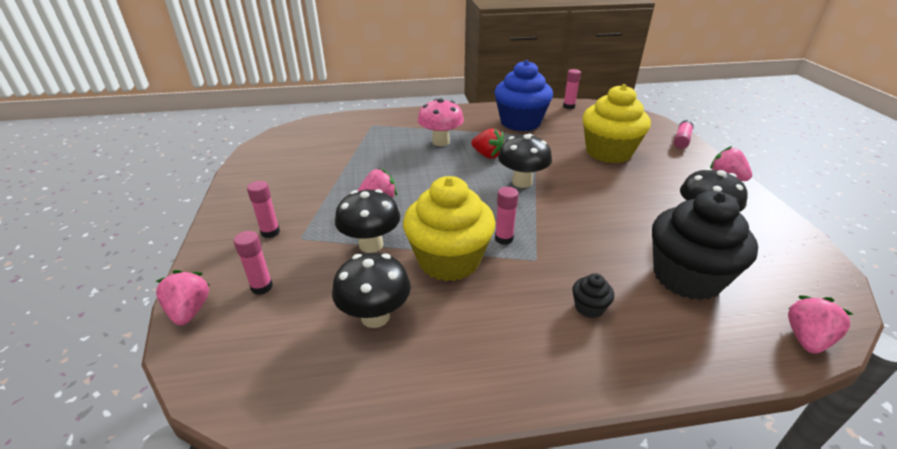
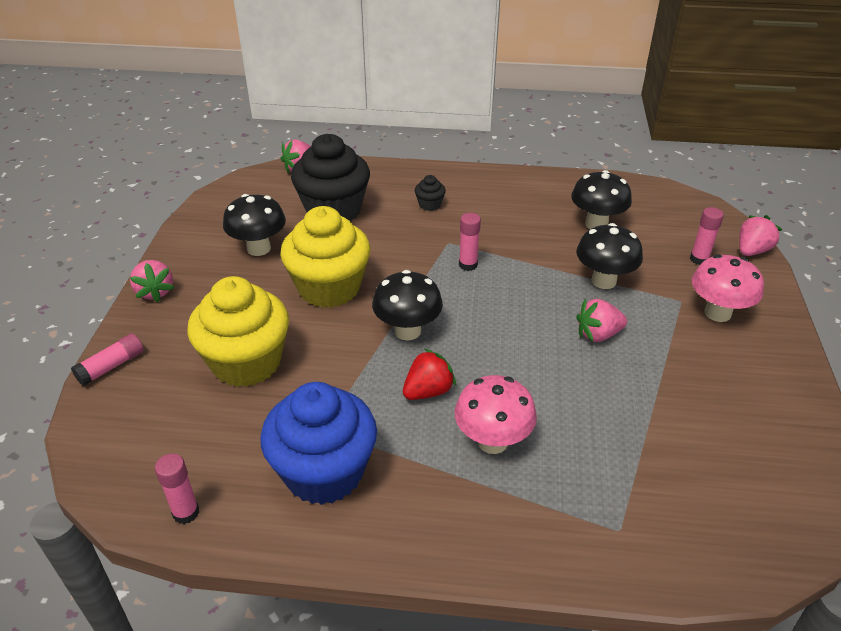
camera: 165 degrees left, 5 degrees up
pink strawberry [156,270,210,325] -> pink strawberry turned 135 degrees counterclockwise [739,215,782,256]
pink glue stick [247,181,280,238] -> pink mushroom [692,254,764,322]
yellow cupcake [403,176,495,281] -> yellow cupcake moved to [280,206,370,308]
red strawberry [471,128,504,159] -> red strawberry turned 90 degrees clockwise [403,349,456,400]

